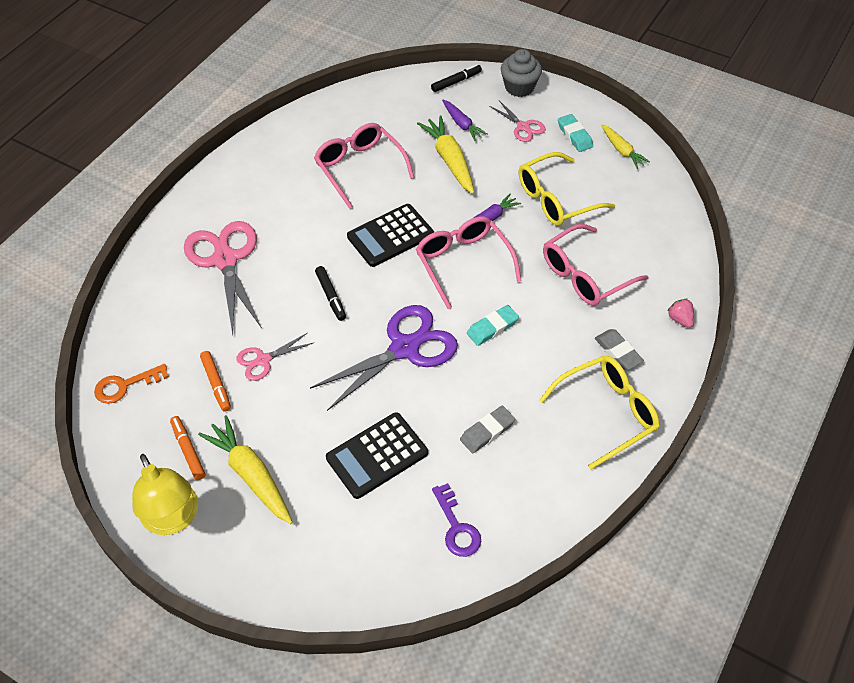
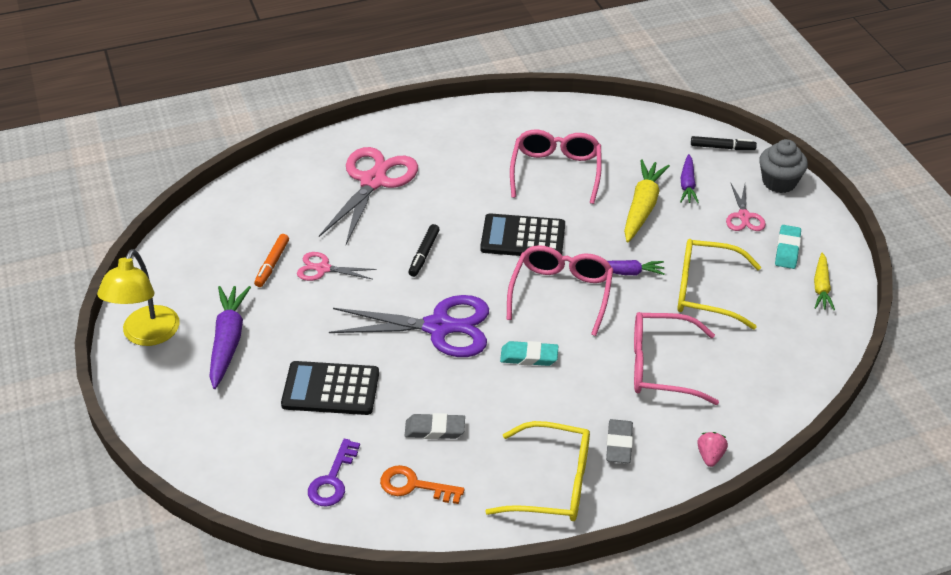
camera: 40 degrees right, 10 degrees down
orange key [94,364,169,404] -> orange key moved to [380,465,465,504]
orange marker [170,416,205,480] -> none
yellow carrot [198,415,293,524] -> purple carrot [209,286,251,389]

